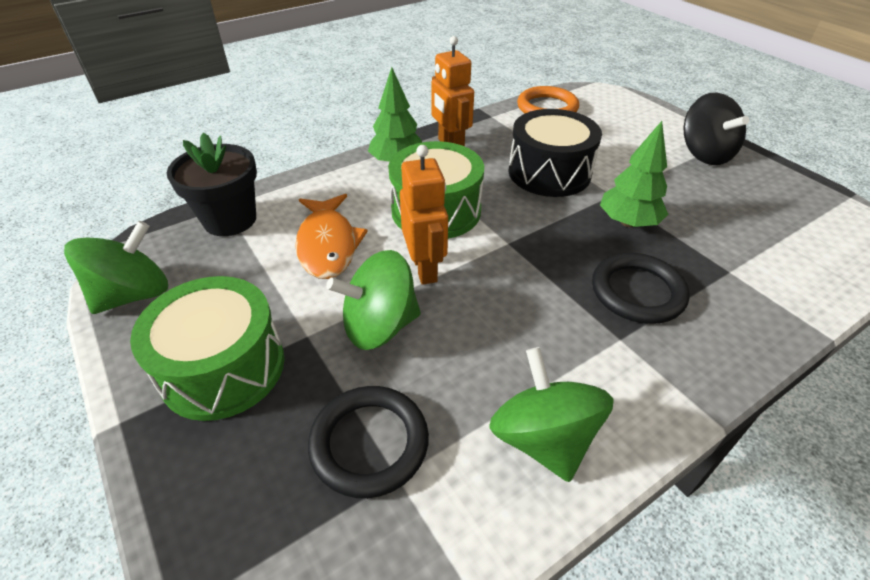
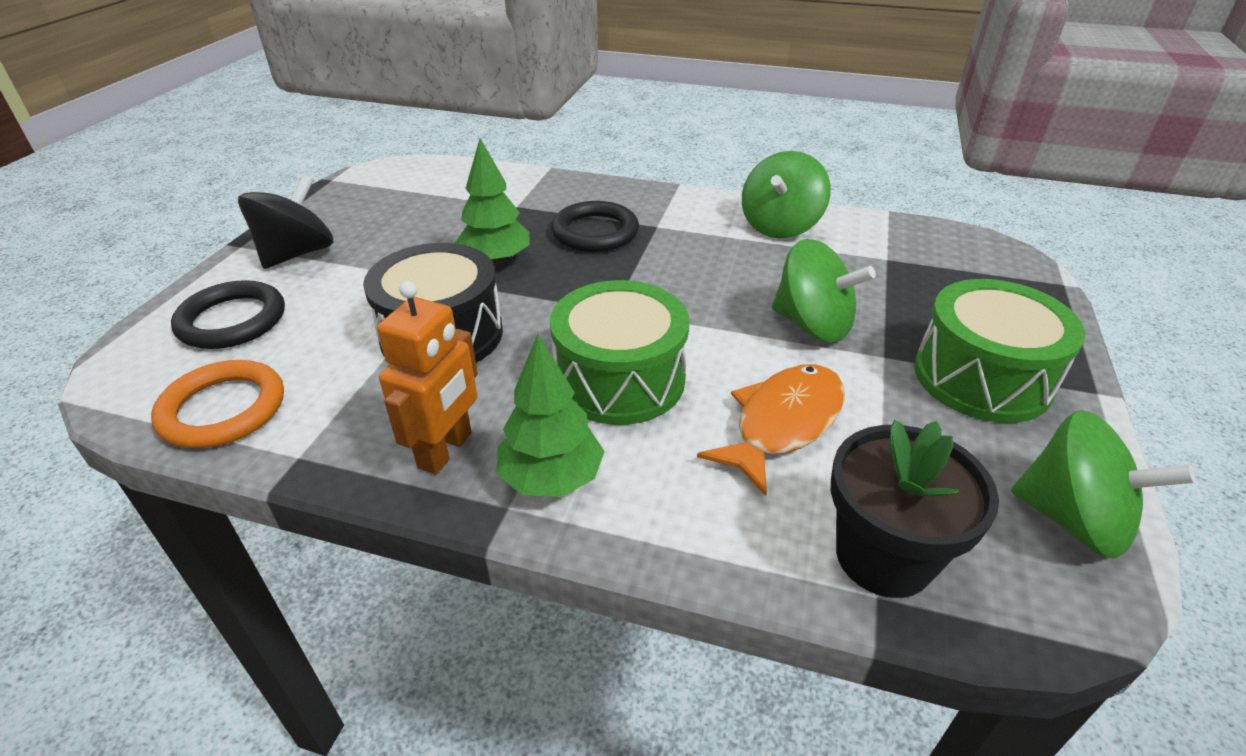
camera: 130 degrees left, 5 degrees down
green spinning top [64,221,168,314] -> green spinning top turned 150 degrees counterclockwise [1011,410,1195,559]
black ring [308,386,429,498] -> black ring moved to [171,280,285,349]
orange robot [400,145,448,285] -> none

